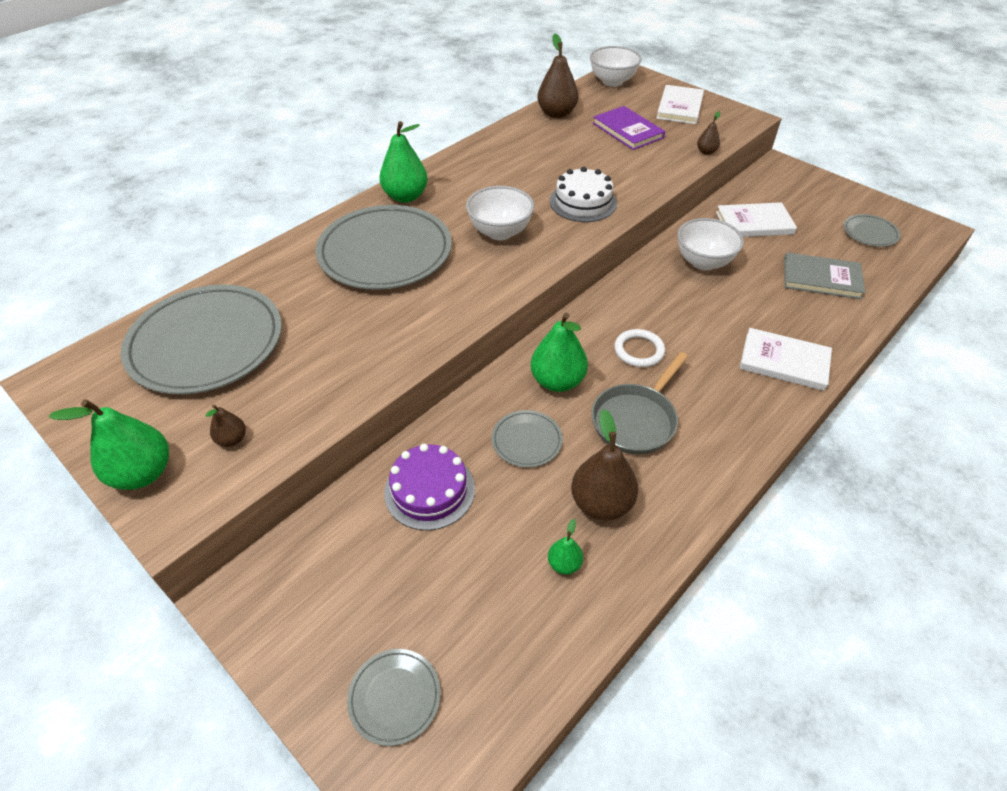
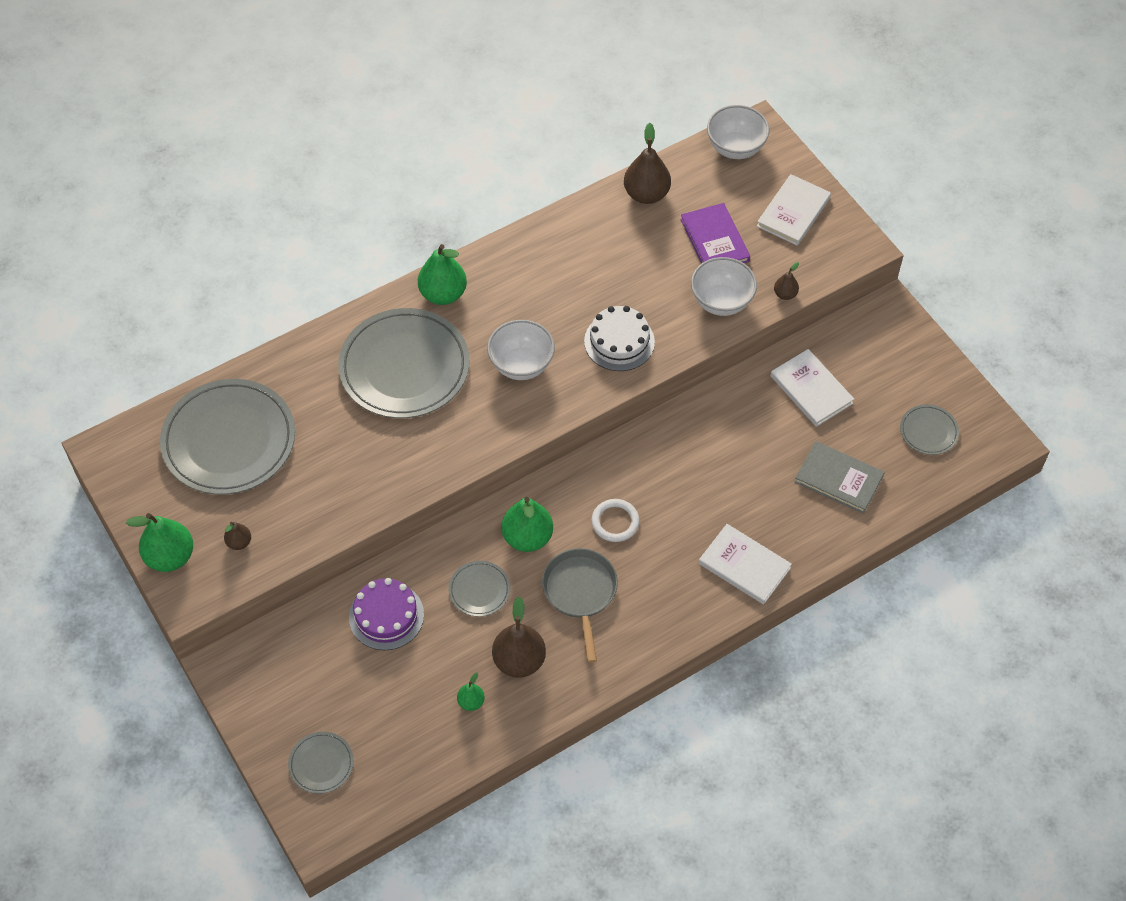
camera: 15 degrees right, 10 degrees up
grey pan [591,352,688,454] -> grey pan turned 120 degrees clockwise [542,548,618,663]
white bowl [677,218,744,270] -> white bowl moved to [691,257,757,316]
white book [716,202,797,237] -> white book turned 45 degrees clockwise [771,349,854,427]

